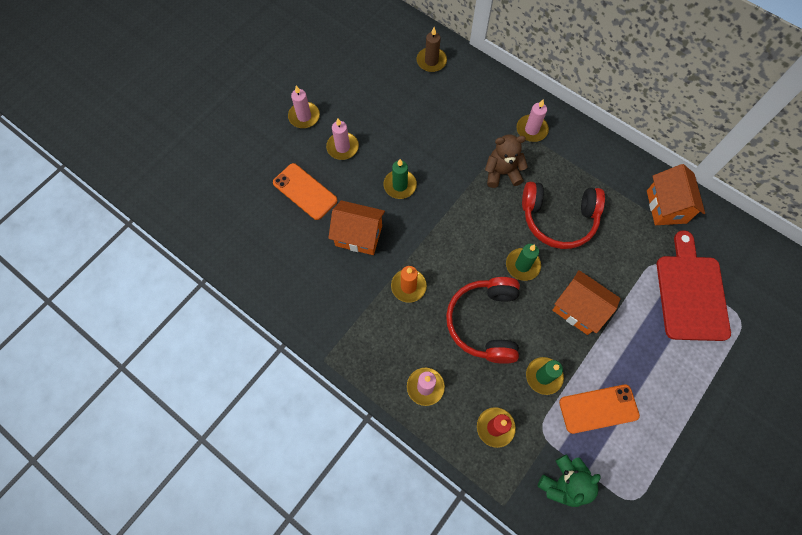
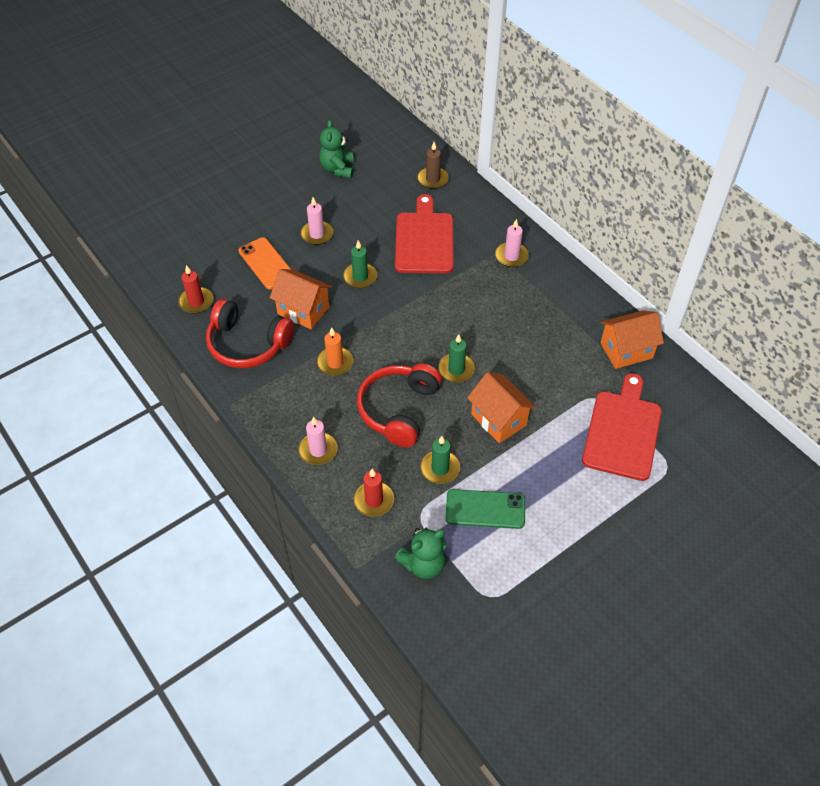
camera: 15 degrees right, 15 degrees down
pink candle [288,86,320,128] -> none
brown teddy bear [485,134,528,188] -> none
red headphones [522,182,605,249] -> red headphones moved to [206,298,294,368]
orange phone [559,385,640,434] -> green phone [446,489,525,529]
orange house [647,164,705,225] -> orange house turned 60 degrees clockwise [601,310,664,369]
none -> red candle [178,265,213,314]
none -> green teddy bear [319,120,354,178]
none -> red cutting board [395,194,454,274]

